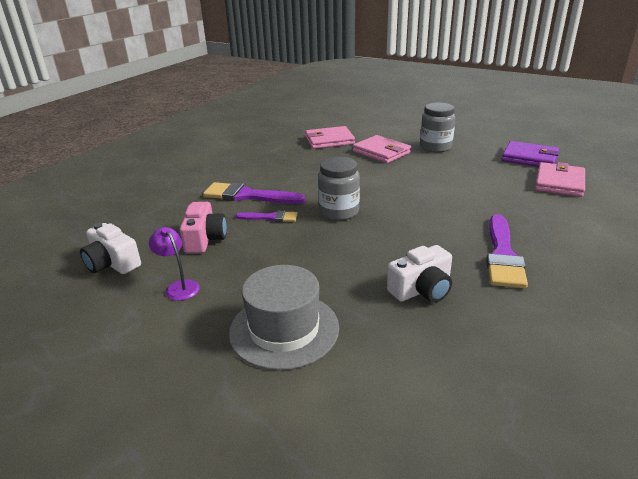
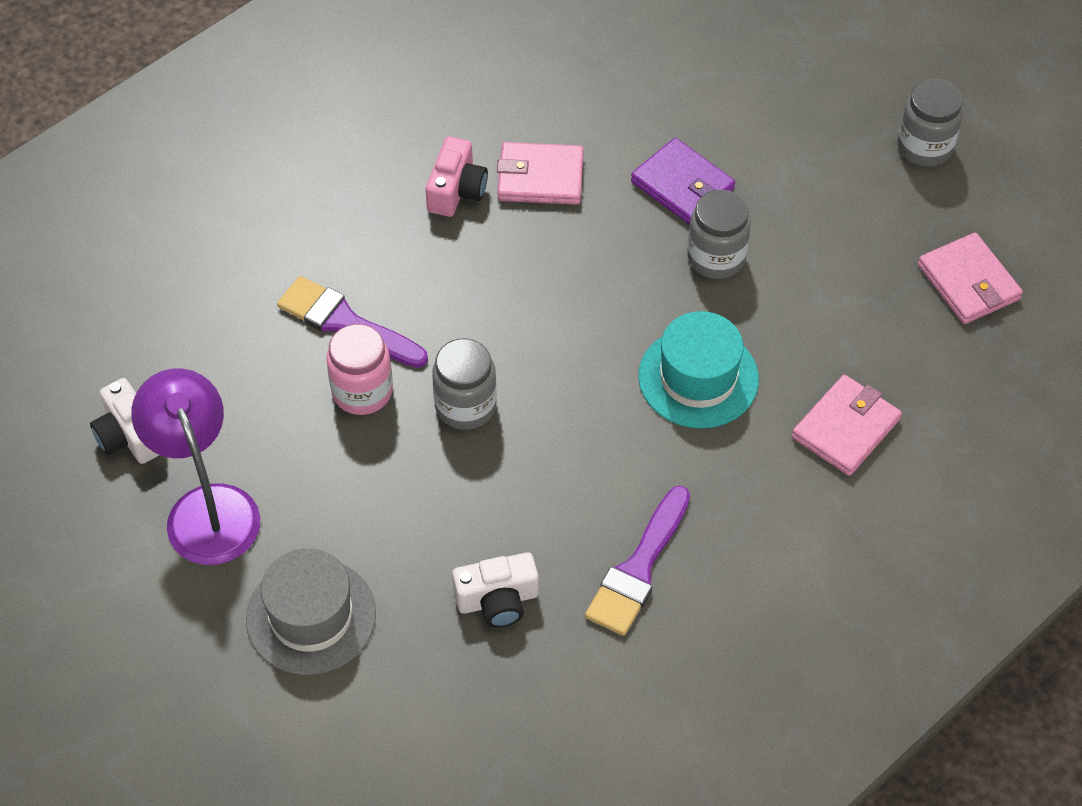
camera: 15 degrees right, 25 degrees up
purple lamp [149,227,200,301] -> purple lamp [131,368,261,565], size x2.18
pink camera [180,202,227,253] -> pink camera moved to [425,136,488,217]
purple brush [235,211,298,222] -> pink jar [326,324,393,415]
pink wallet [353,135,411,163] -> pink wallet moved to [918,233,1023,324]
purple wallet [502,141,560,167] -> purple wallet moved to [631,138,735,225]
none -> turquoise hat [638,311,759,428]
none -> grey jar [898,79,963,166]

